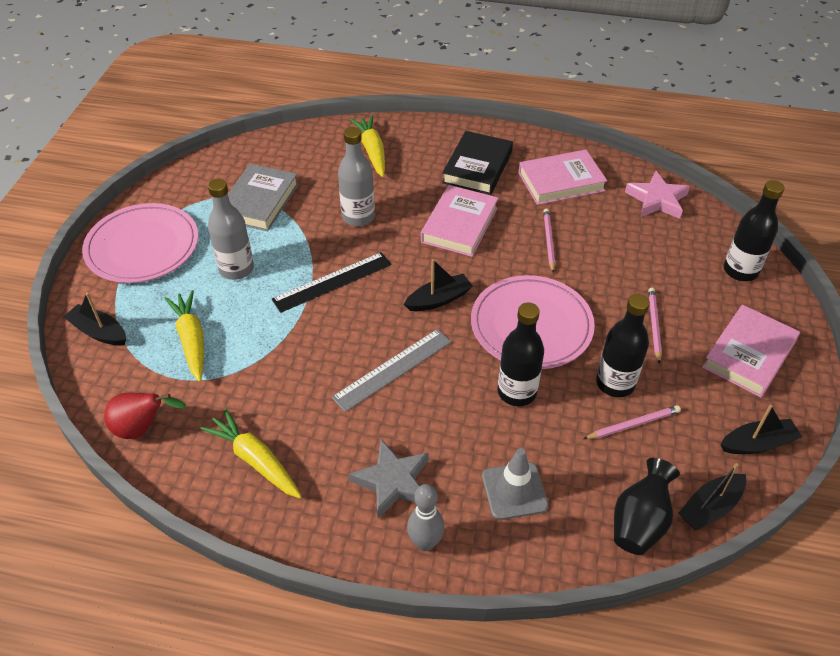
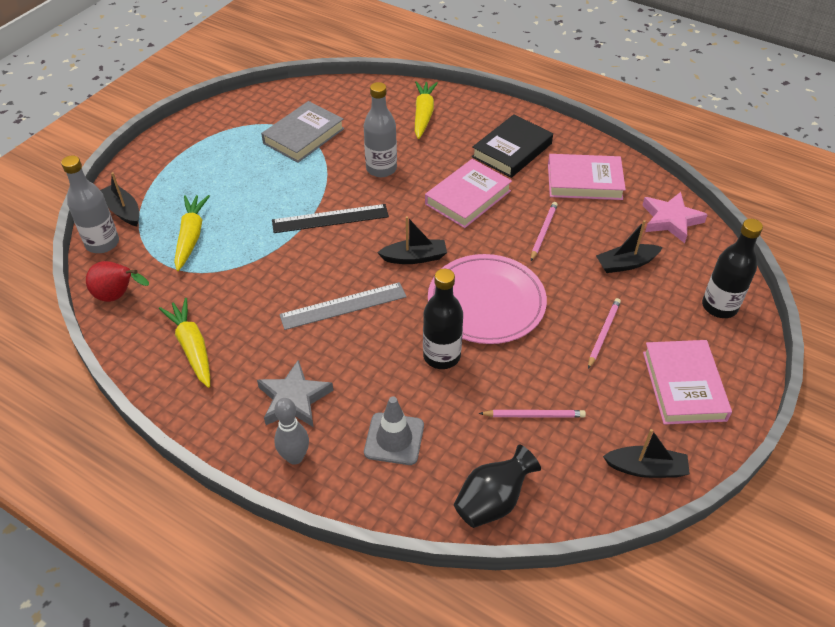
camera: 20 degrees right, 0 degrees up
pink plate [82,203,198,283] -> none
grey bottle [208,179,254,280] -> grey bottle moved to [61,155,119,253]
black bottle [596,294,650,397] -> none
black boat [678,463,746,531] -> black boat moved to [596,220,663,273]
pink book [702,304,800,397] -> pink book turned 60 degrees counterclockwise [643,340,732,425]

